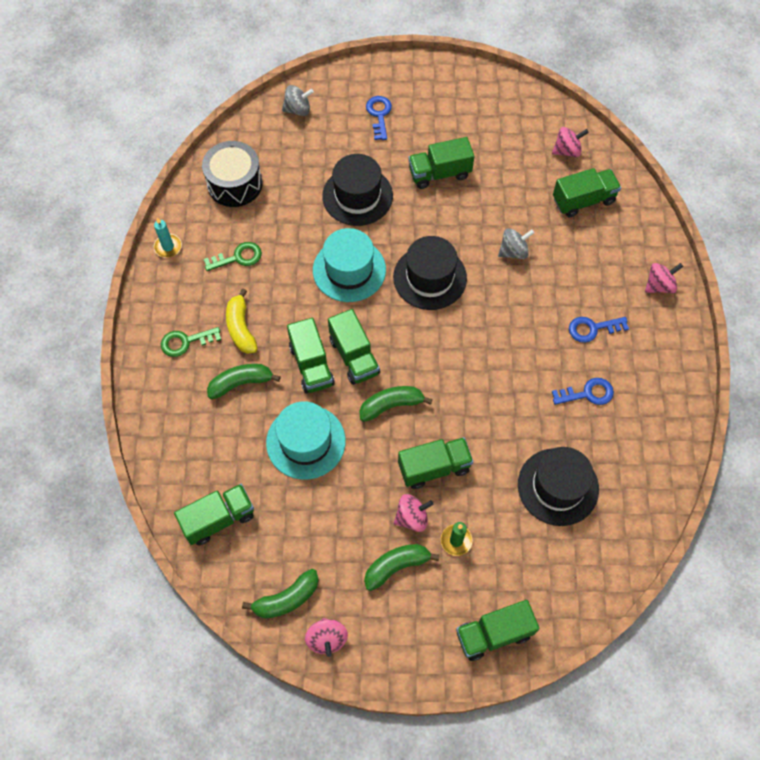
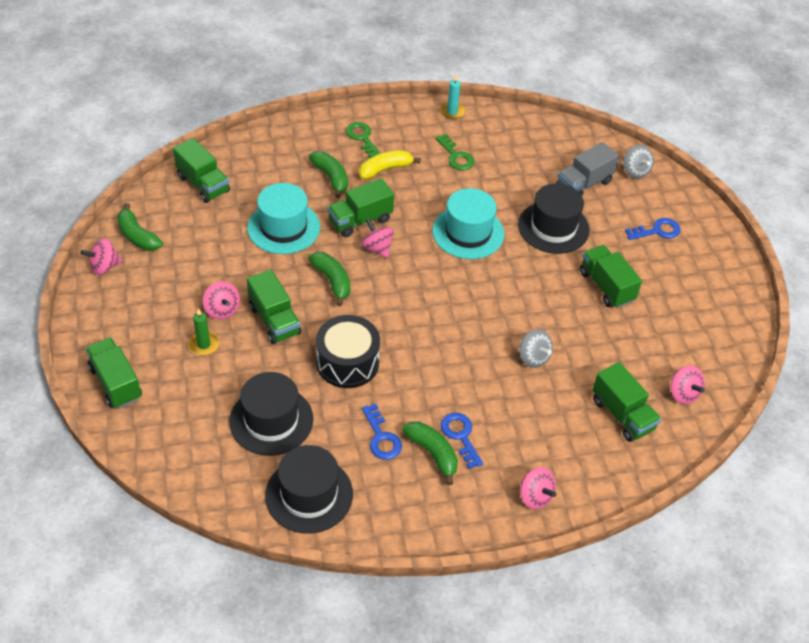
camera: 75 degrees right, 15 degrees down
black drum [202,141,263,207] -> black drum moved to [316,315,380,388]
green truck [328,309,380,385] -> pink spinning top [361,218,394,258]
green banana [364,544,440,591] -> green banana moved to [402,421,458,485]
black hat [393,236,467,310] -> black hat moved to [265,445,353,534]
none -> grey truck [556,142,619,196]

